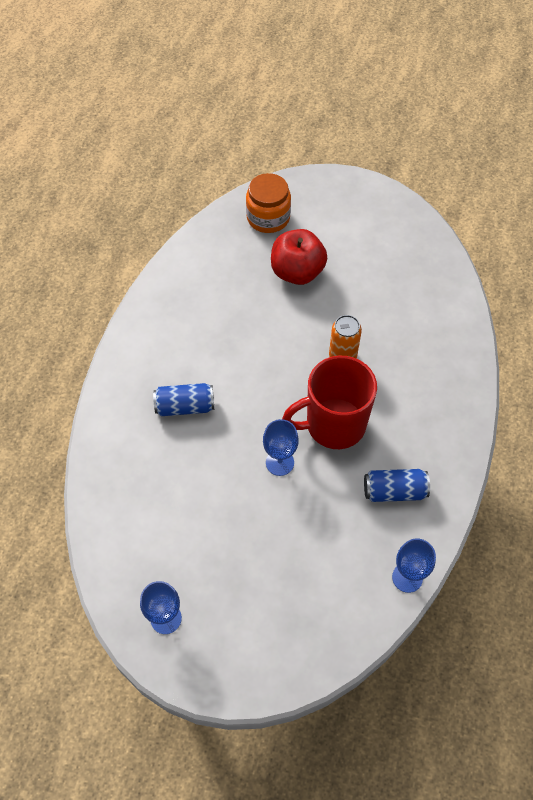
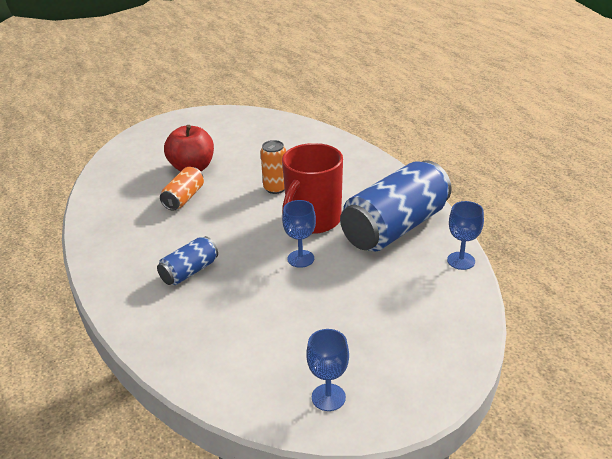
camera: 40 degrees left, 25 degrees down
orange jar [246,173,291,233] -> none
blue can [364,469,430,502] -> blue can [340,160,452,252], size x2.08
none -> orange can [160,167,204,211]

